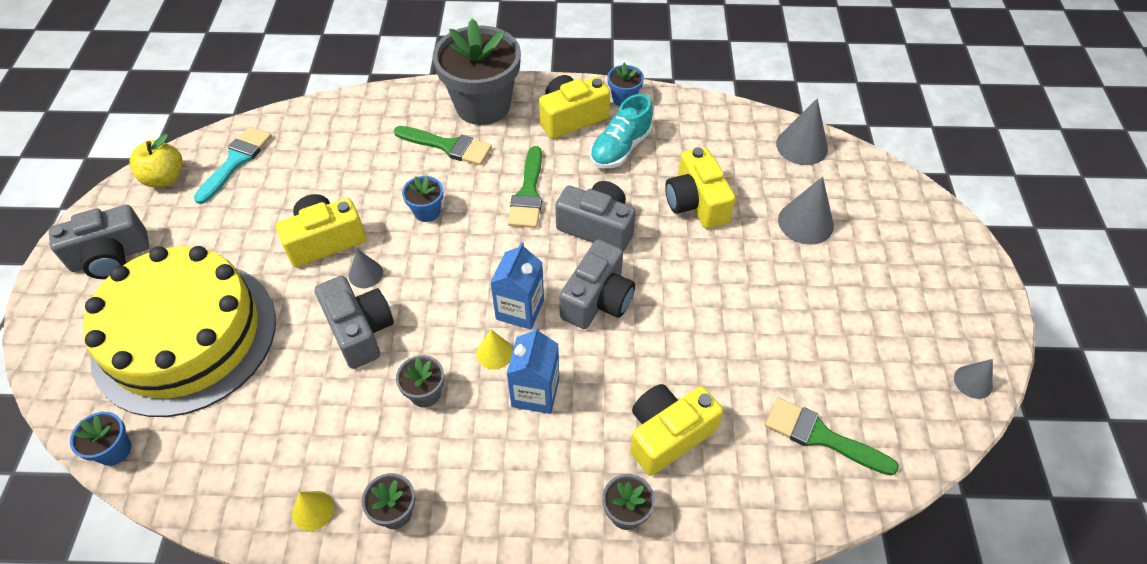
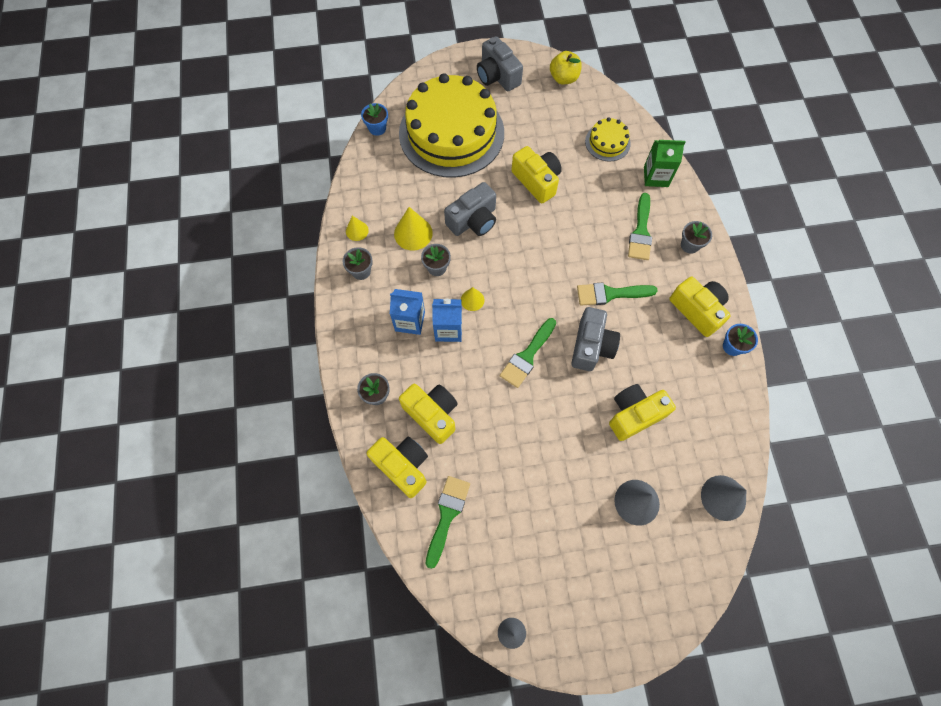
camera: 80 degrees right, 15 degrees up
turquoise brush [194,126,272,204] -> none
grey cone [349,249,383,288] -> none
blue flower pot [402,176,443,222] -> none
grey flower pot [433,19,521,125] -> grey flower pot [681,221,712,254], size x0.44
blue carton [490,242,544,330] -> blue carton moved to [390,289,425,335]
grey camera [559,239,635,329] -> green brush [500,318,556,388]
turquoise shoe [590,94,653,168] -> none
none -> yellow camera [367,437,428,498]
none -> yellow cone [394,207,433,251]
none -> yellow cake [585,118,631,161]
none -> green carton [644,140,685,187]

